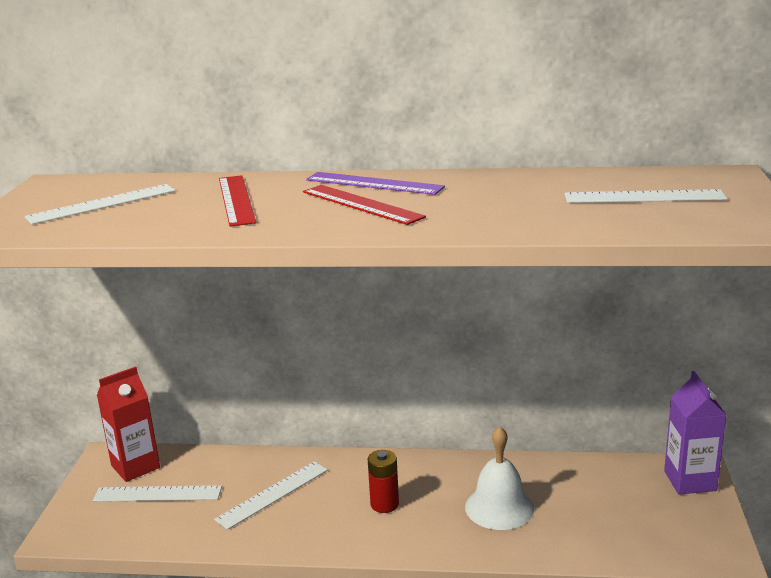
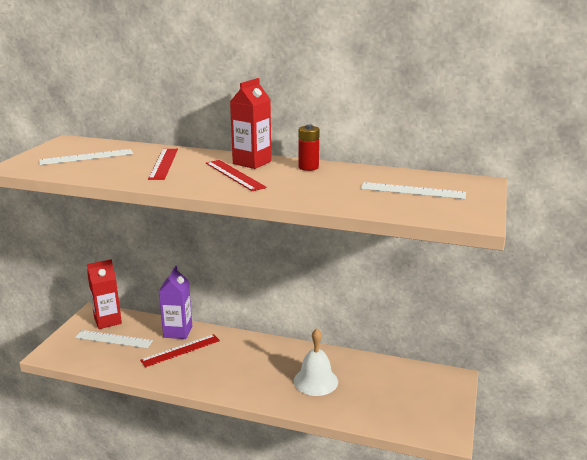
camera: 10 degrees right, 0 degrees up
white ruler [214,461,328,530] -> red ruler [140,334,220,367]
purple ruler [306,172,445,195] -> red carton [230,78,271,169]
red battery [368,450,399,513] -> red battery moved to [298,124,319,171]
purple carton [664,371,726,495] -> purple carton moved to [159,266,192,339]

